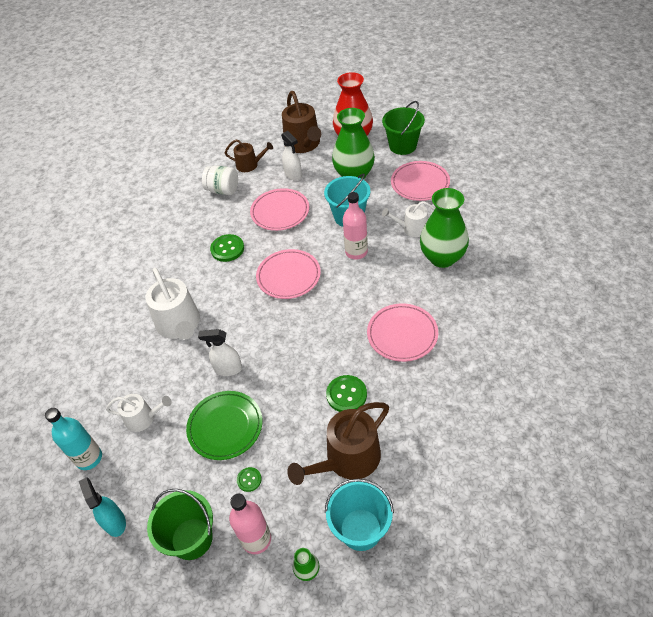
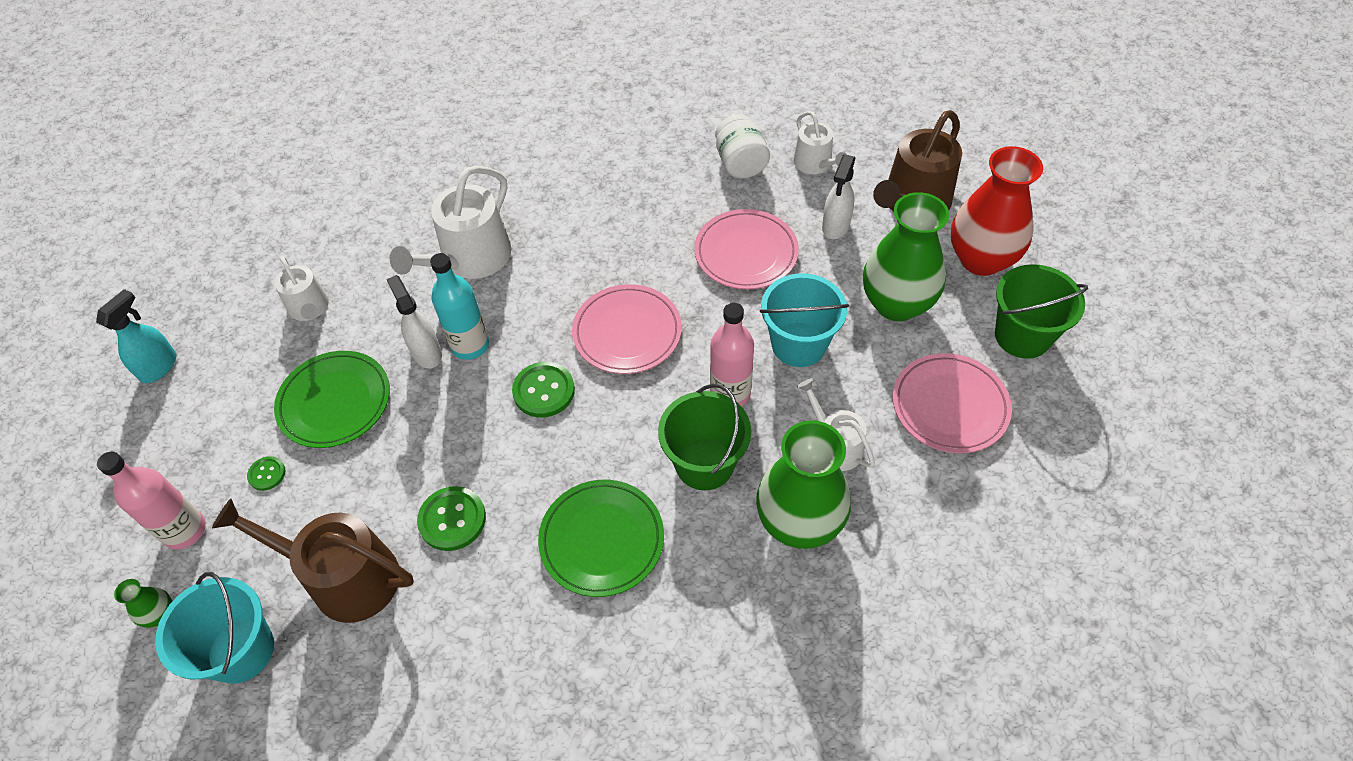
camera: 55 degrees right, 5 degrees up
turquoise bottle [45,408,102,470] -> turquoise bottle moved to [430,253,489,360]
green bucket [147,489,213,560] -> green bucket moved to [658,384,751,490]
green button [210,234,244,262] -> green button moved to [512,362,575,417]
brown watering can [225,139,273,172] -> white watering can [793,111,847,174]
pink plate [367,303,438,362] -> green plate [538,480,664,597]

